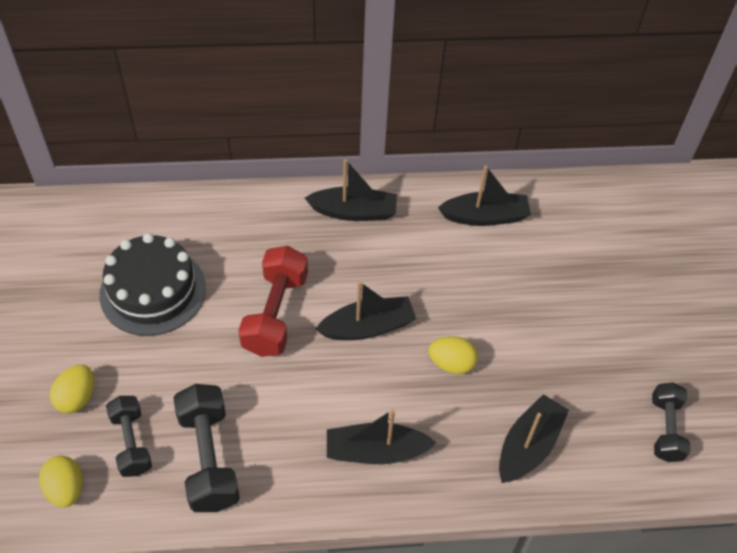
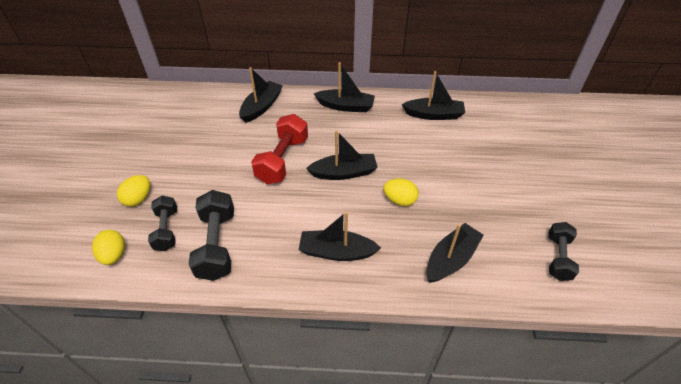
camera: 10 degrees right, 5 degrees down
black cake [99,233,206,336] -> none
none -> black boat [239,67,283,123]

